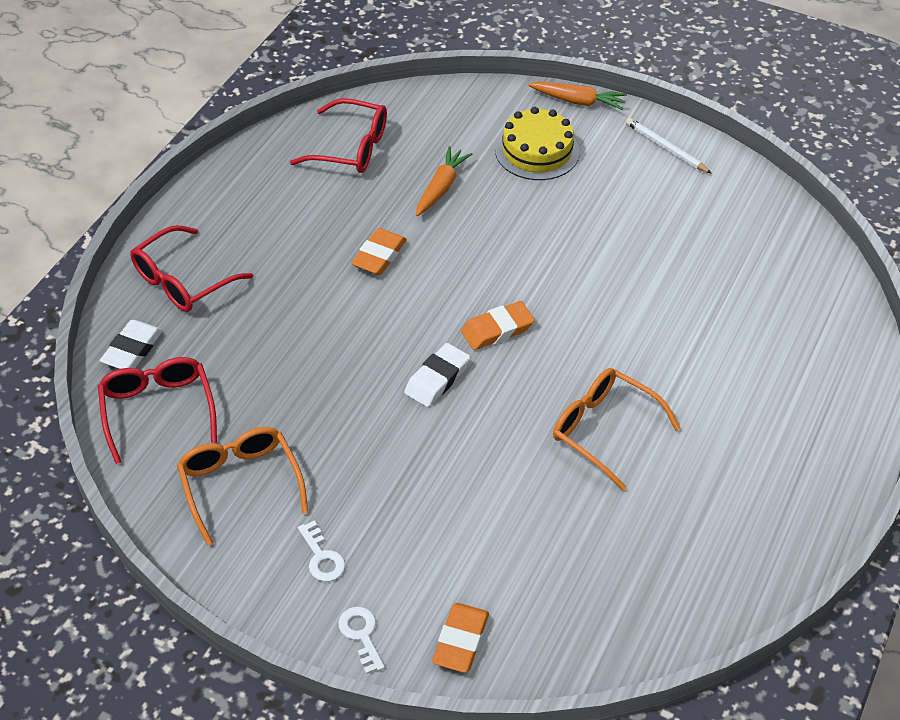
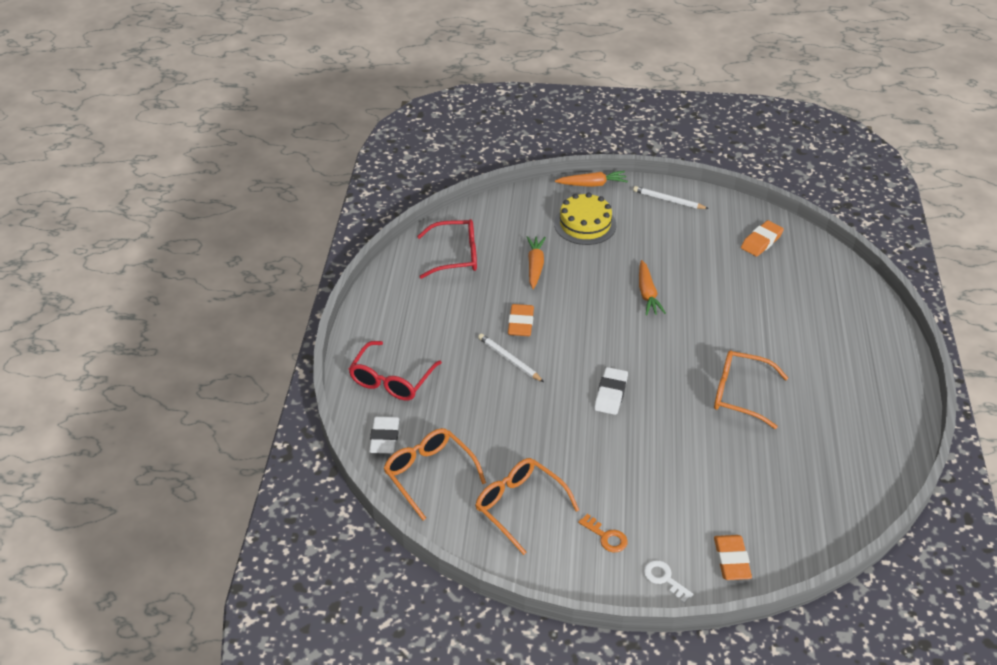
camera: 20 degrees left, 5 degrees down
red glasses [98,357,217,464] -> orange glasses [383,428,486,520]
white key [298,520,345,581] -> orange key [578,514,628,552]
orange eraser [461,301,535,350] -> orange eraser moved to [741,220,784,257]
none -> white pencil [478,334,544,382]
none -> orange carrot [639,260,666,315]

